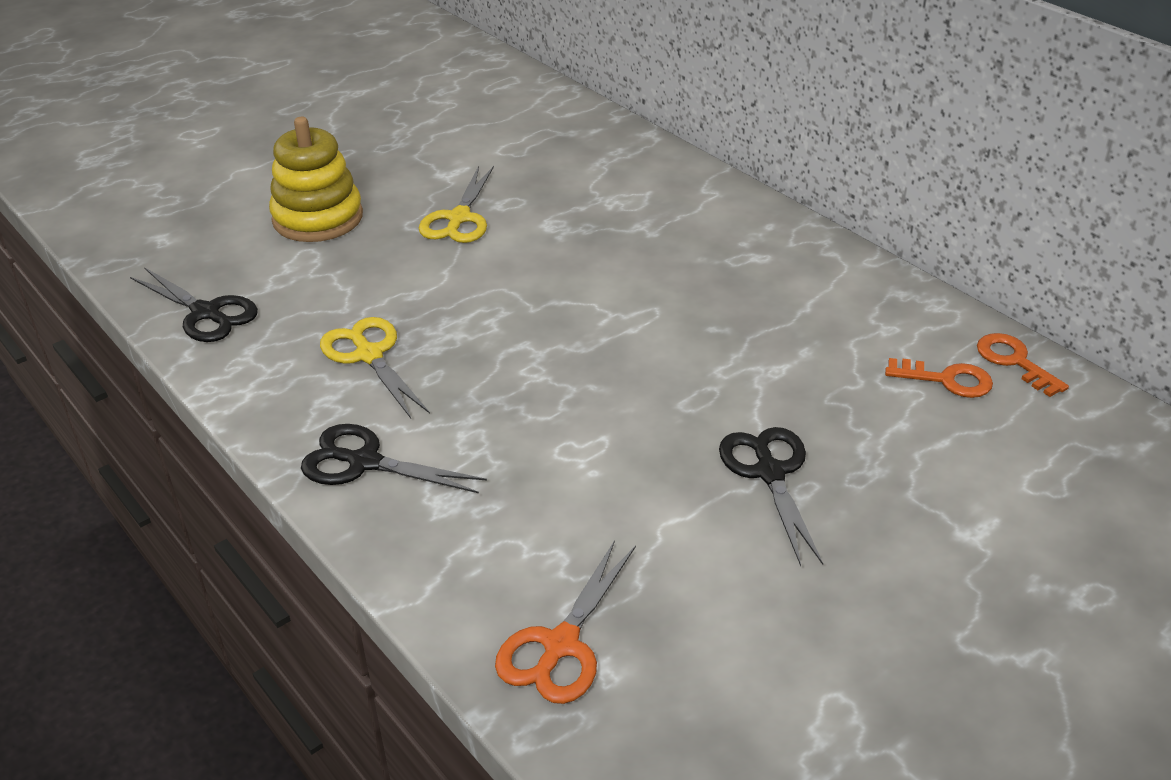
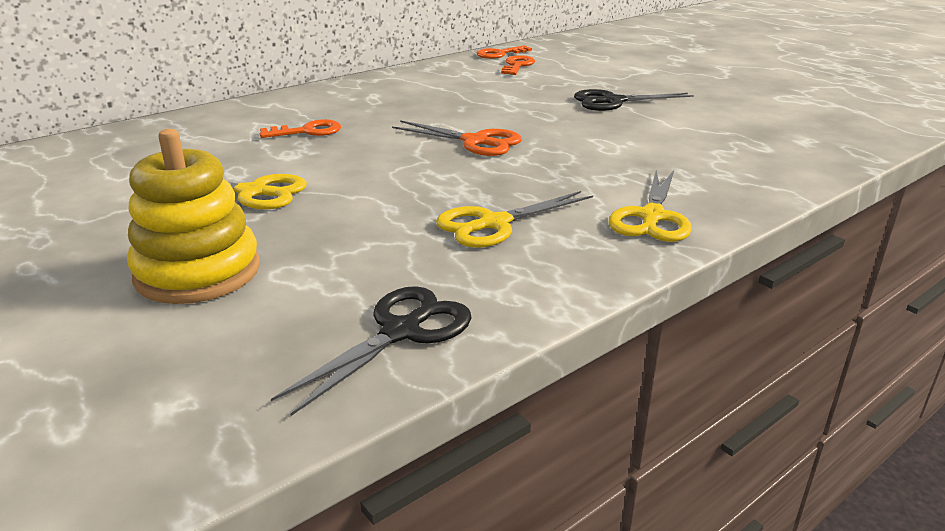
camera: 90 degrees left, 10 degrees down
black scissors [301,424,487,493] -> yellow scissors [609,170,692,242]
orange scissors [495,540,636,704] -> orange scissors moved to [392,120,522,156]
none -> orange key [260,119,341,138]

